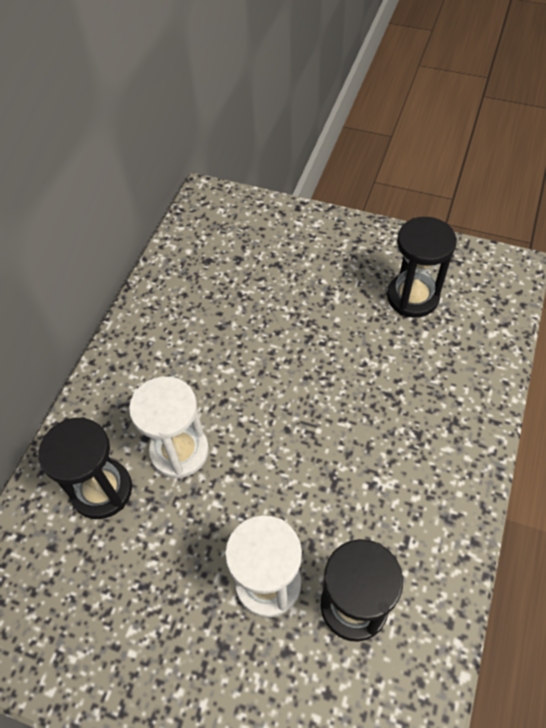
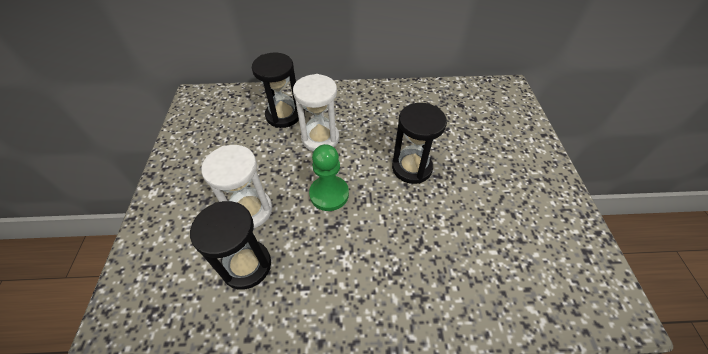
camera: 65 degrees right, 5 degrees down
black hourglass [387,217,457,318] -> black hourglass moved to [392,103,447,184]
none -> green pawn [309,144,349,211]

